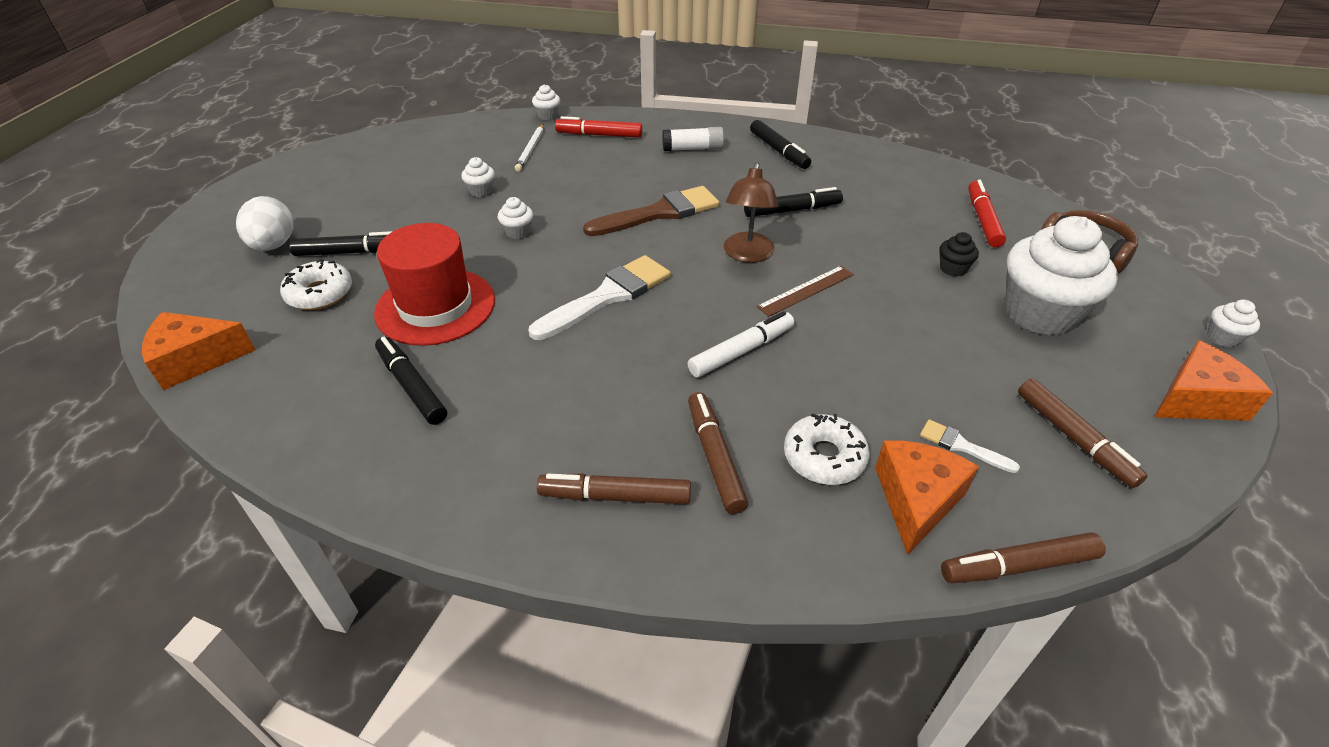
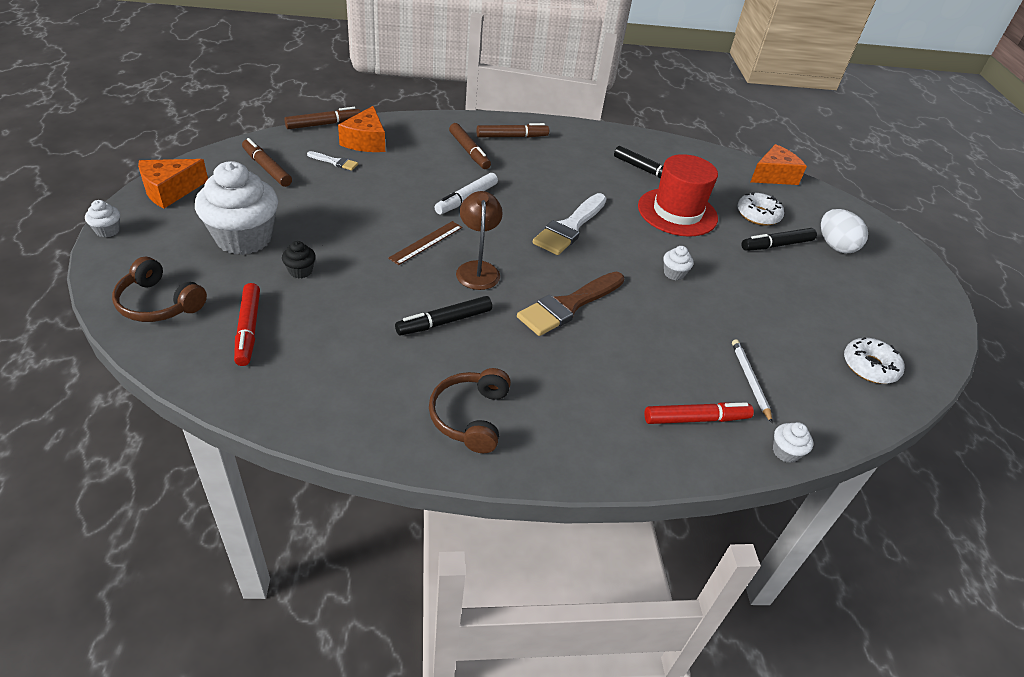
camera: 160 degrees right, 0 degrees up
white cupcake [461,157,495,197] -> none
white glue stick [662,127,724,151] -> none
black marker [750,120,811,169] -> brown headphones [429,368,511,453]
white donut [784,413,870,485] -> white donut moved to [844,337,904,384]

